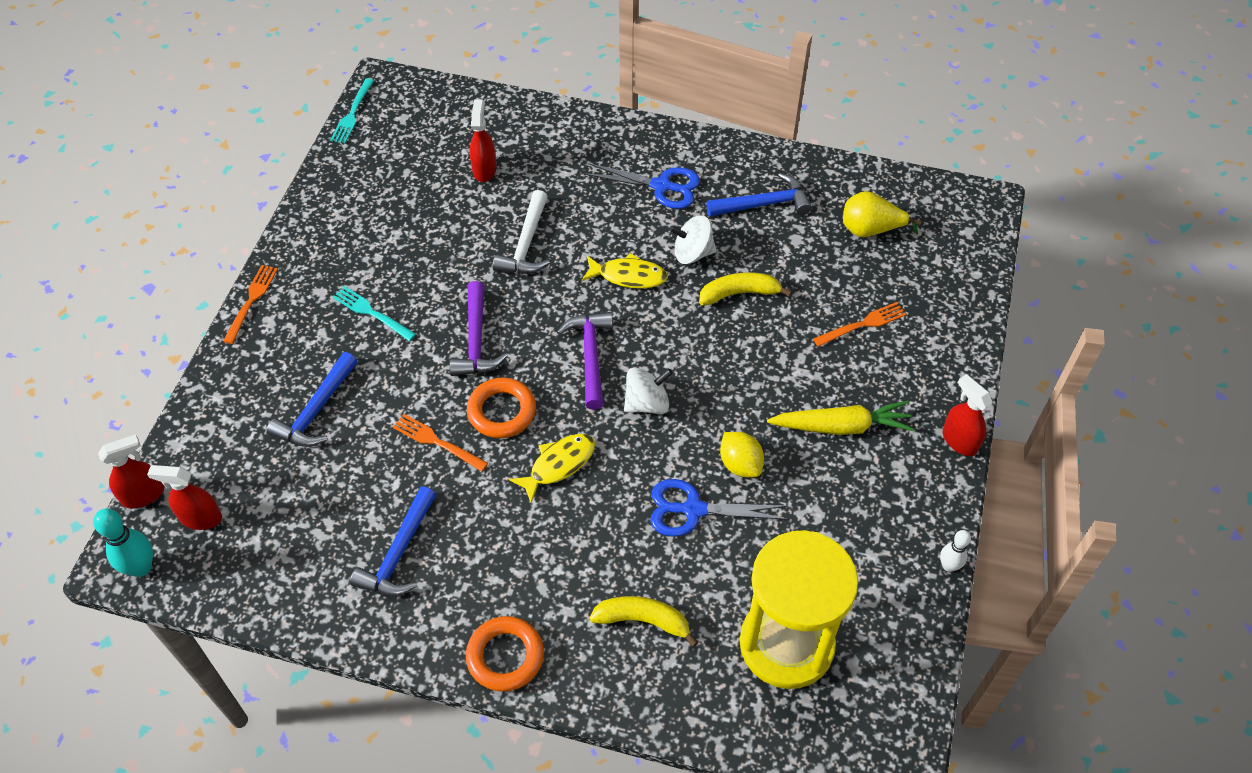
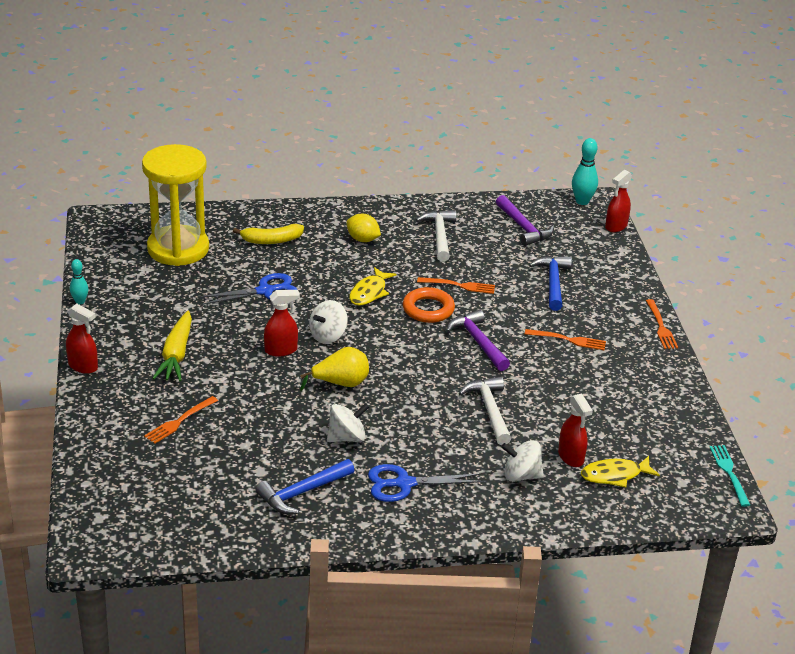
camera: 155 degrees right, 20 degrees down
red spray bottle [147,465,222,530] -> red spray bottle moved to [264,290,300,357]
turquoise fork [333,286,416,341] -> orange fork [525,329,606,350]
blue hammer [350,486,436,596] -> white hammer [416,210,456,262]
orange ring [466,616,544,692] -> none
purple hammer [557,312,613,410] -> purple hammer moved to [496,195,554,246]
yellow fish [581,253,668,289] -> yellow fish moved to [581,456,660,487]
yellow banana [699,272,792,305] -> none
yellow lemon [720,432,764,477] -> yellow lemon moved to [346,214,381,242]
yellow carrot [767,401,914,435] -> yellow carrot turned 60 degrees counterclockwise [152,311,192,381]
yellow pear [843,191,921,237] -> yellow pear moved to [300,347,369,391]
white bowling pin [940,530,971,572] -> turquoise bowling pin [70,259,88,304]
none -> white spinning top [501,440,544,482]

